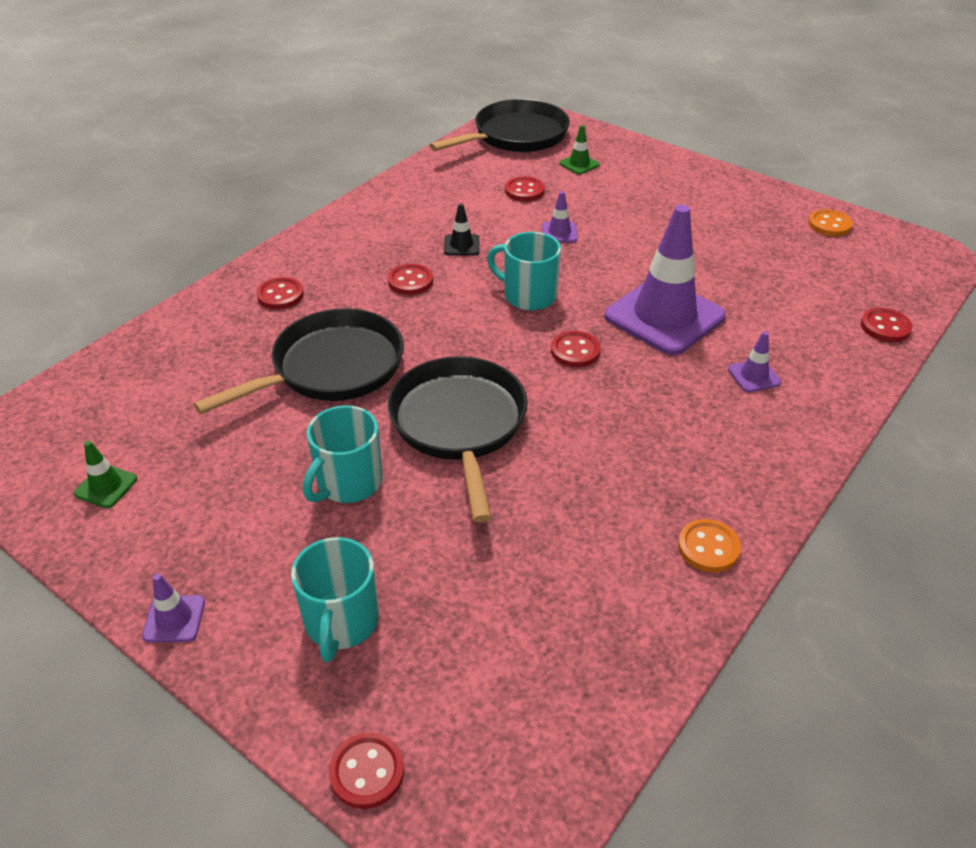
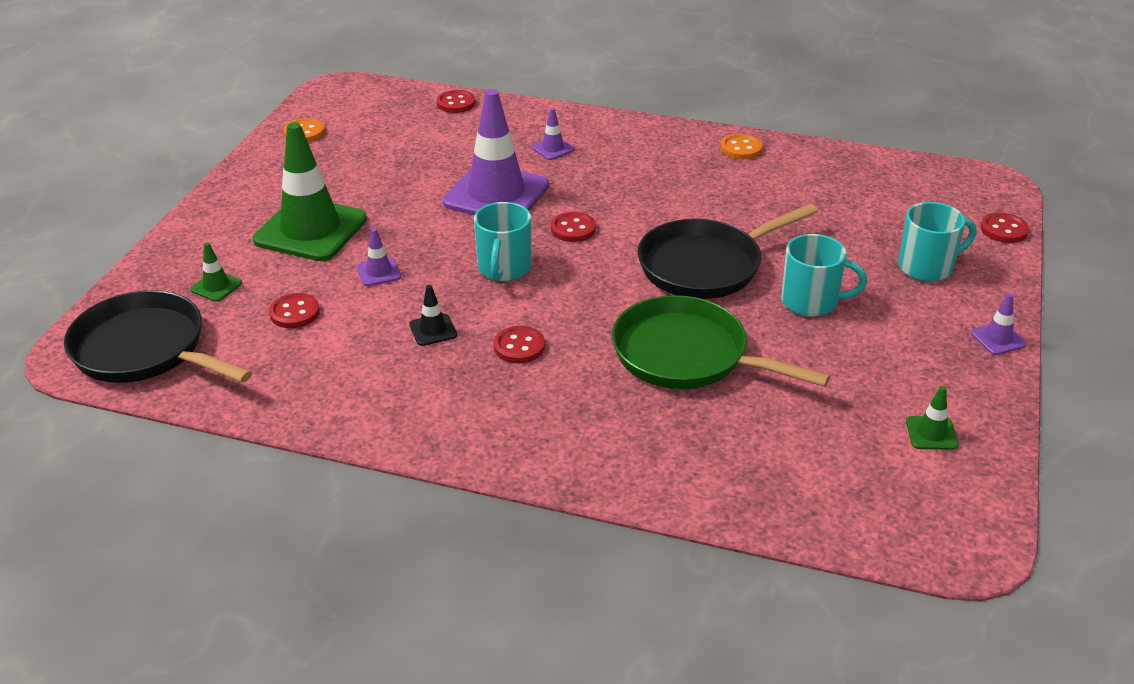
camera: 110 degrees left, 5 degrees down
black pan [194,308,404,414] -> green pan [612,295,830,389]
red button [256,277,304,309] -> none
none -> green traffic cone [253,122,367,261]

